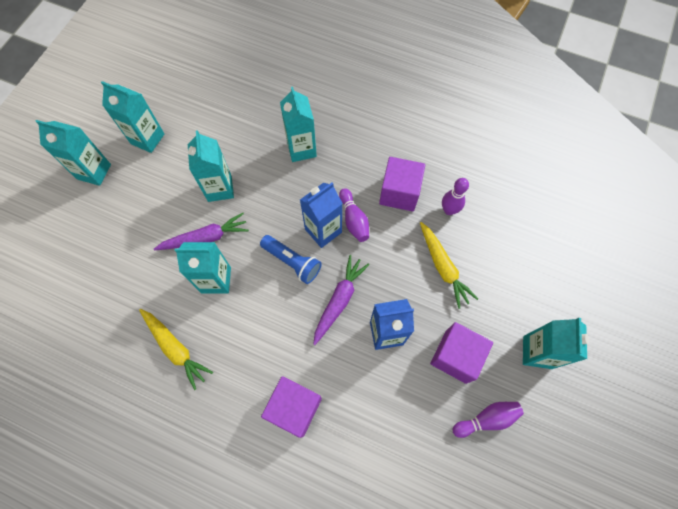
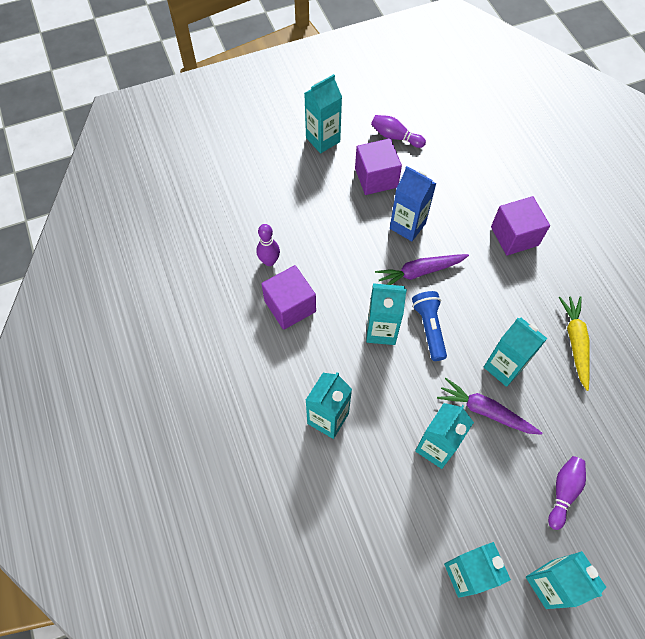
camera: 135 degrees left, 5 degrees down
blue carton [300,183,343,248] -> turquoise carton [366,283,407,345]
purple bowling pin [339,188,369,242] -> purple bowling pin moved to [548,456,586,530]
yellow carrot [420,222,478,309] -> none

